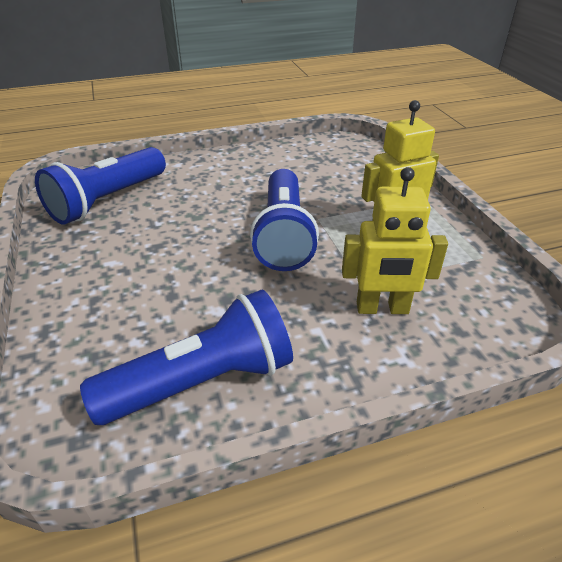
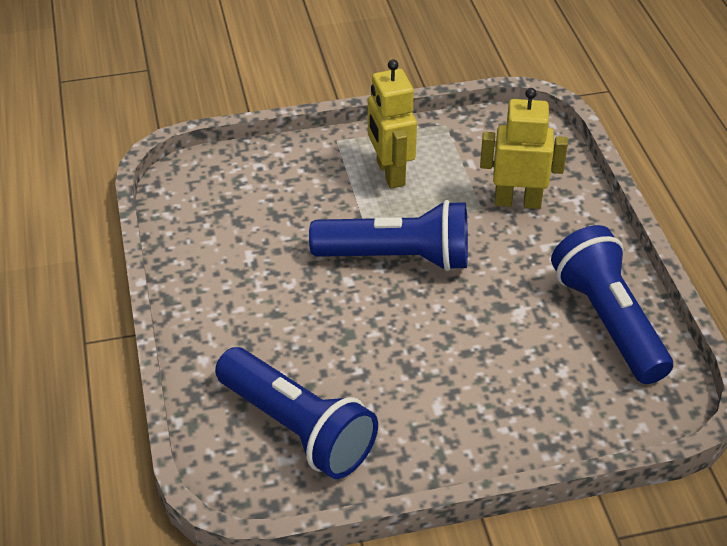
camera: 85 degrees left, 5 degrees up
yellow robot [342,167,448,314] -> yellow robot turned 90 degrees counterclockwise [480,88,568,209]

